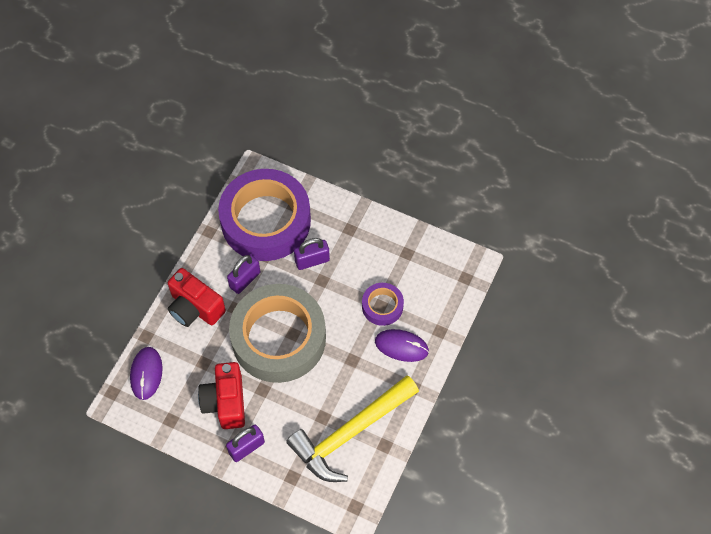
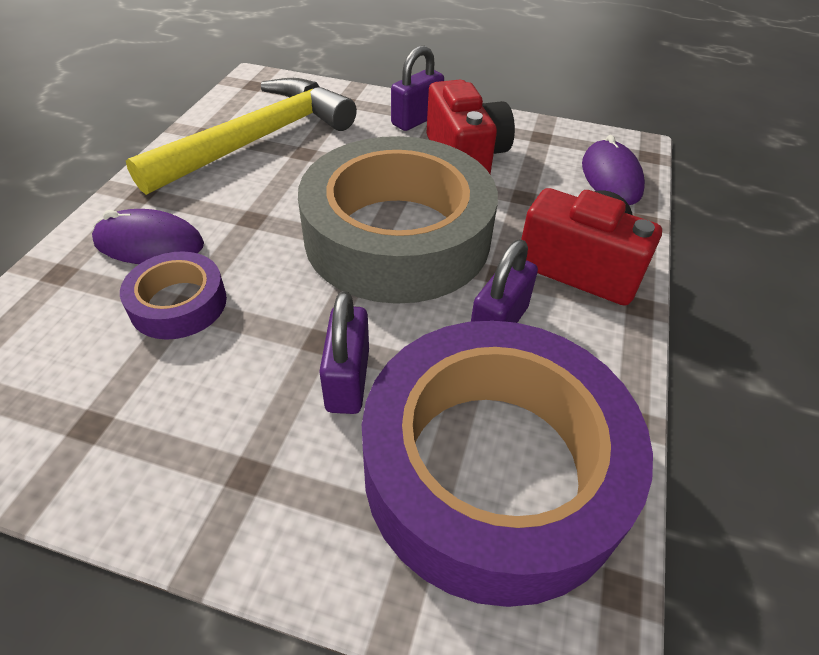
camera: 170 degrees right, 15 degrees down
purple padlock [294,238,330,270] -> purple padlock turned 60 degrees counterclockwise [319,291,369,414]

